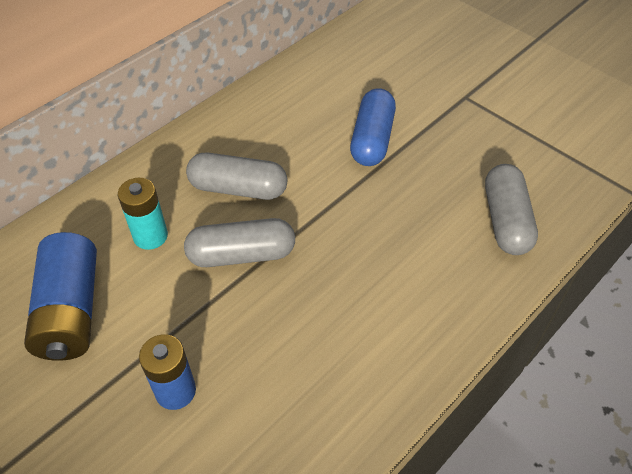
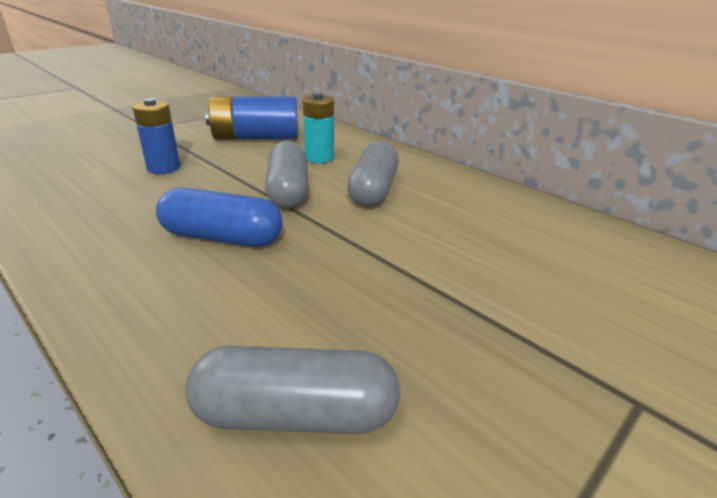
camera: 90 degrees right, 20 degrees down
blue capsule [350,88,396,166] -> blue capsule moved to [156,187,282,247]

